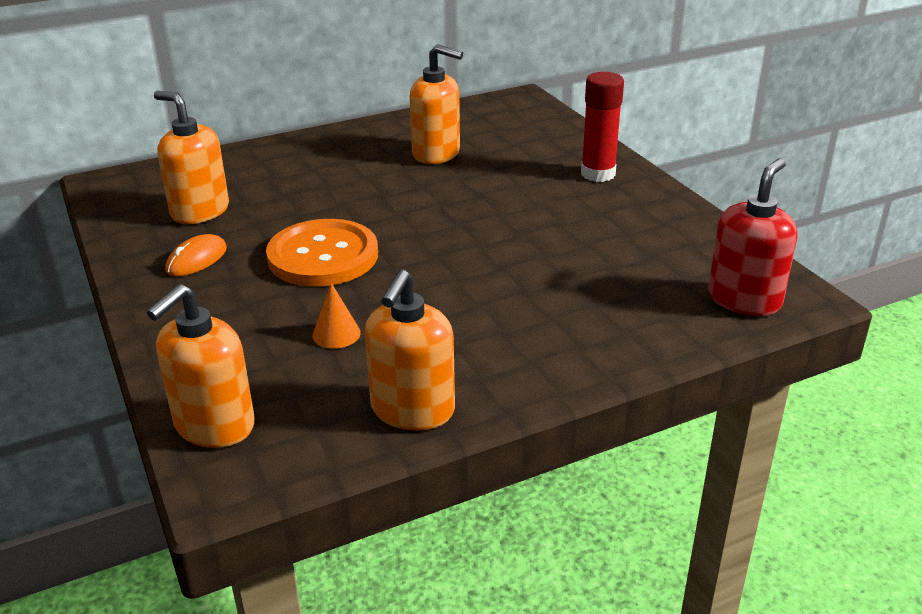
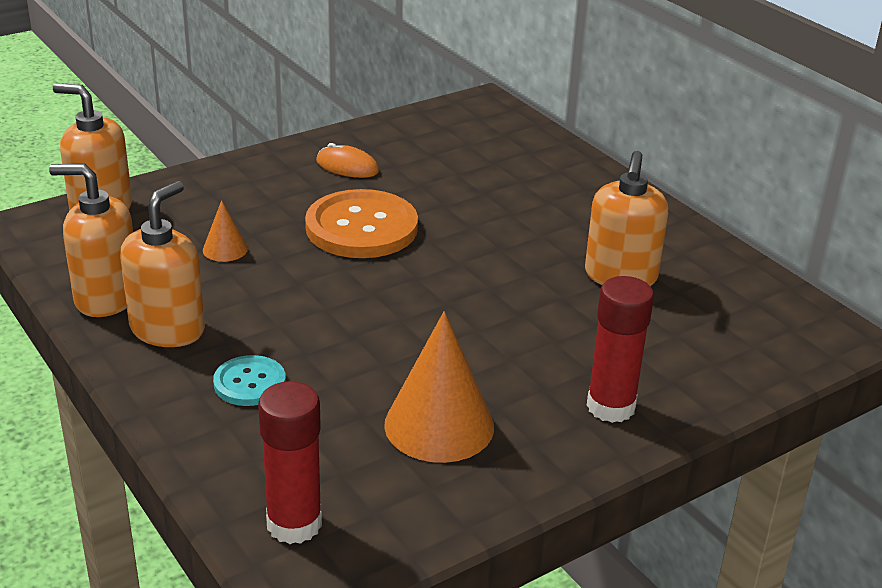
camera: 80 degrees right, 0 degrees up
orange soap dispenser [154,91,229,224] -> orange soap dispenser moved to [120,181,205,347]
red soap dispenser [708,158,797,316] -> red glue stick [258,381,322,544]
none -> turquoise button [213,355,286,406]
none -> orange cone [384,311,494,463]

